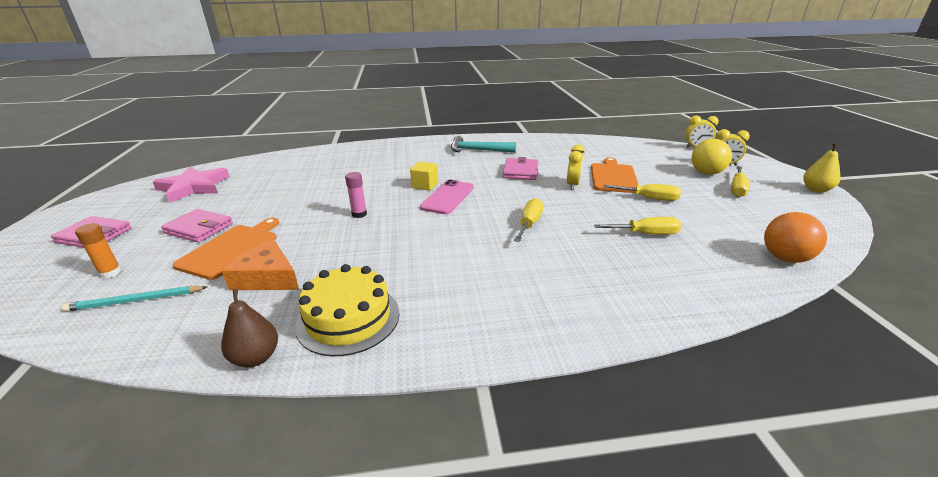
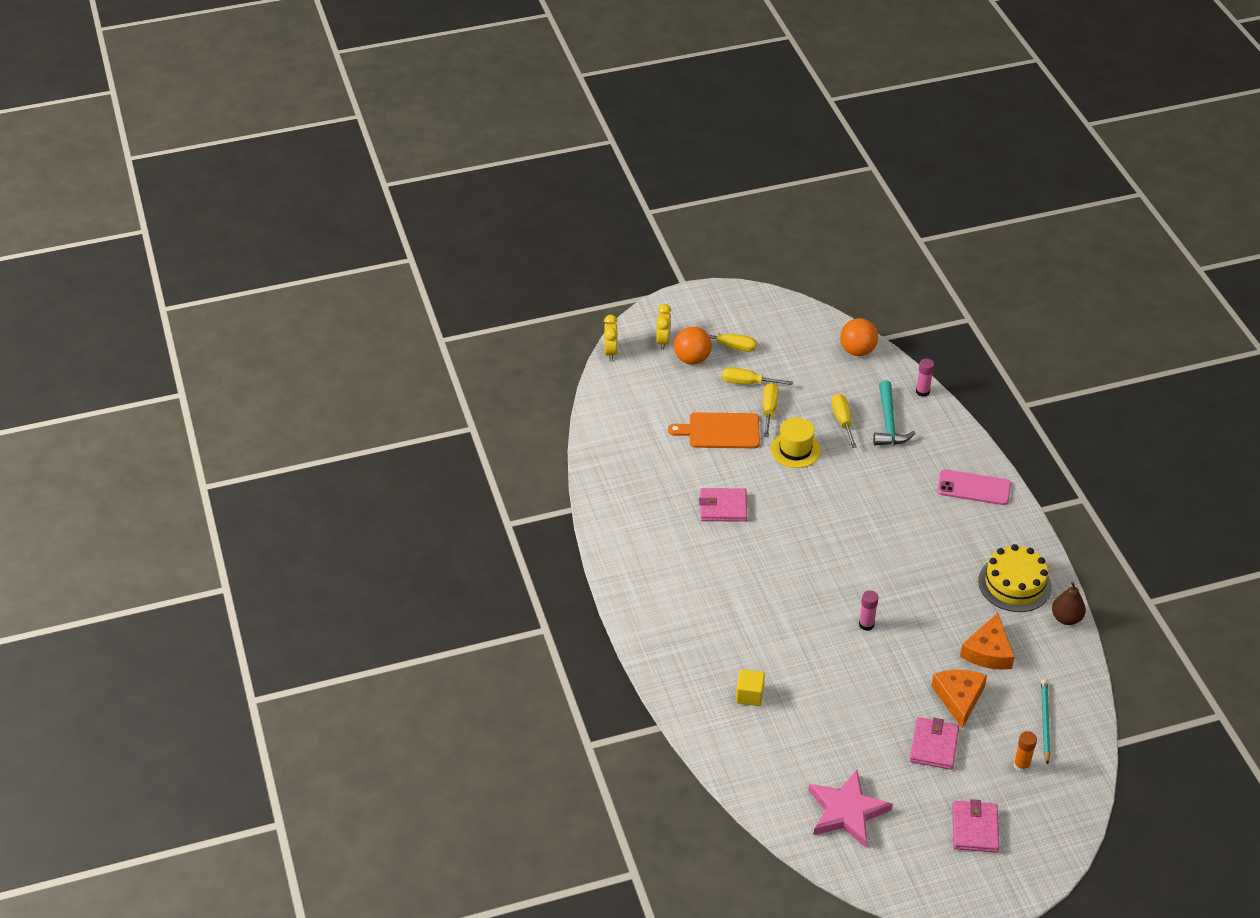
camera: 100 degrees left, 15 degrees up
turquoise pencil [62,286,207,312] -> turquoise pencil turned 150 degrees counterclockwise [1041,679,1050,765]
orange cutting board [172,218,279,280] -> orange cheese [931,670,987,729]
yellow cube [410,162,438,190] -> yellow cube moved to [736,669,765,706]
pink phone [420,180,474,214] -> pink phone moved to [937,469,1011,505]
turquoise hammer [451,136,516,153] -> turquoise hammer moved to [873,381,915,445]
yellow screwdriver [514,198,543,242] -> yellow screwdriver moved to [722,367,793,385]
yellow clock [567,145,585,190] -> none
yellow ball [692,139,732,175] -> orange ball [674,327,712,365]
yellow pear [803,142,841,193] -> none
none -> yellow hat [770,417,821,468]
none -> pink glue stick [916,358,934,397]

